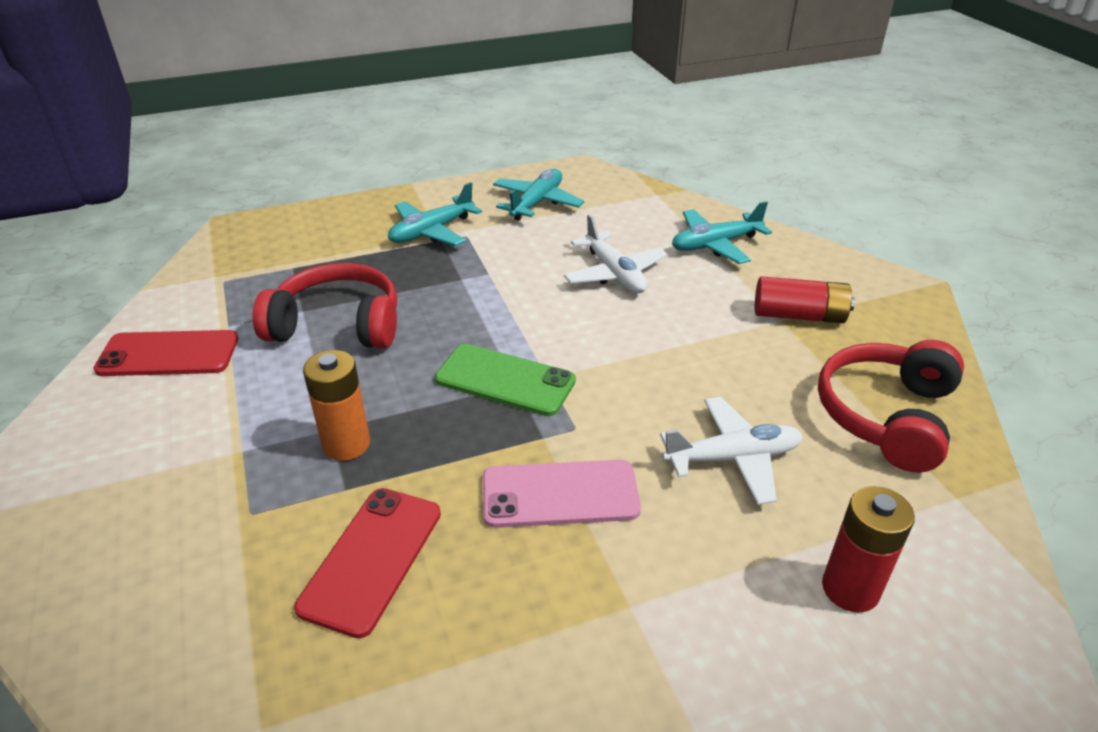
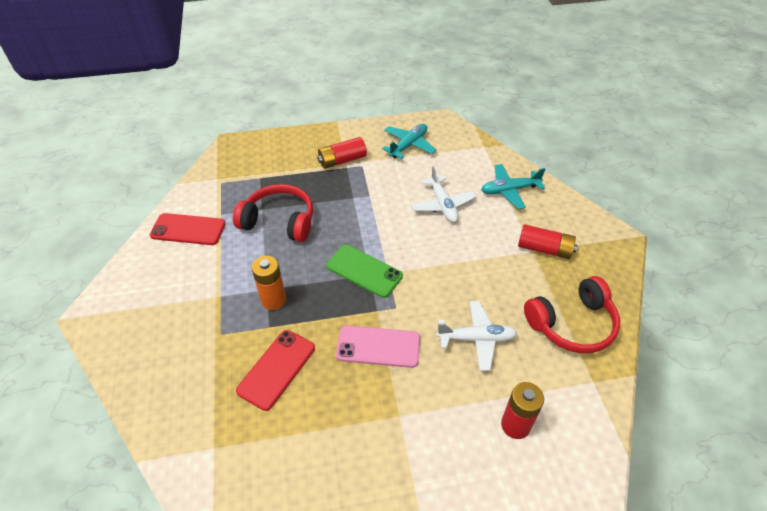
camera: 10 degrees right, 10 degrees up
turquoise plane [388,182,482,246] -> red battery [317,137,367,169]
red headphones [818,340,964,473] -> red headphones turned 150 degrees counterclockwise [524,276,620,353]

